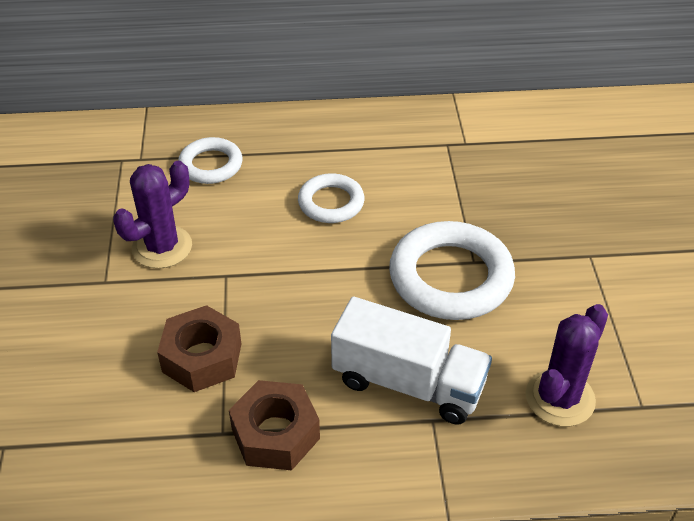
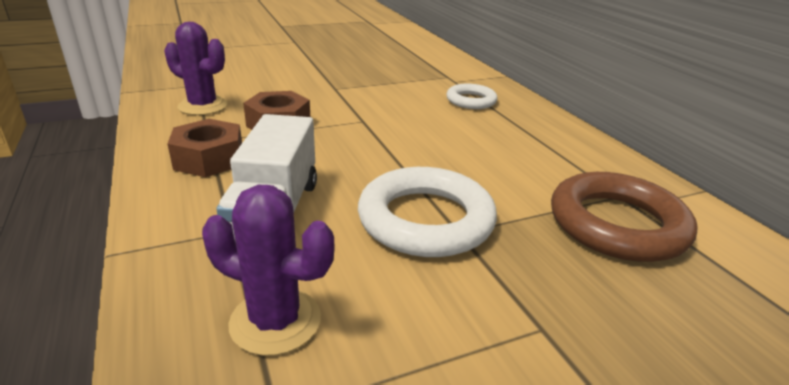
camera: 70 degrees right, 15 degrees down
purple cactus [113,161,192,269] -> purple cactus moved to [164,22,228,115]
white ring [298,173,364,223] -> none
none -> brown ring [551,172,698,262]

